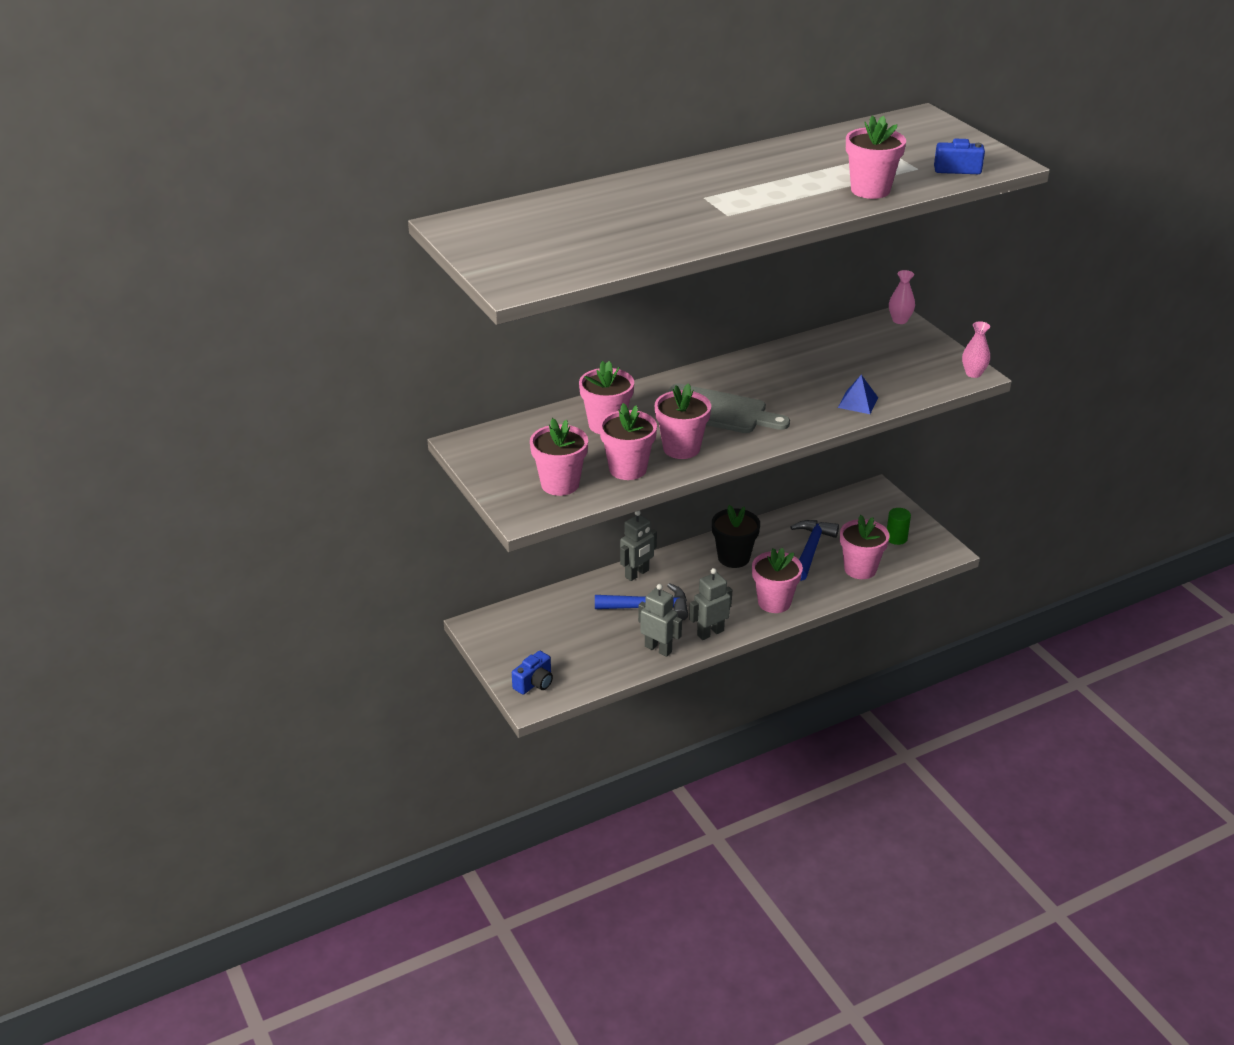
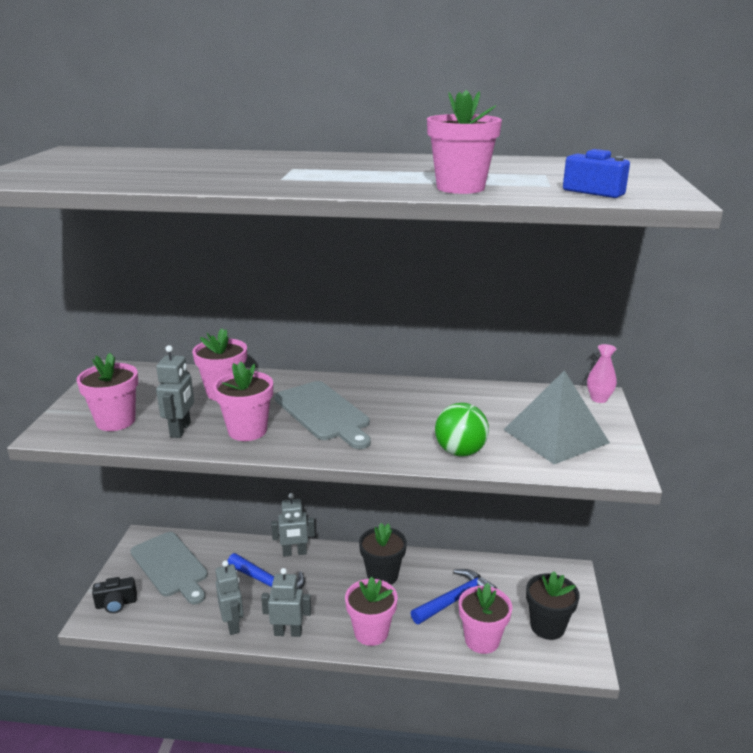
camera: 35 degrees right, 10 degrees down
blue camera [512,651,553,695] -> black camera [92,577,137,613]
pink flower pot [599,403,657,480] -> grey robot [156,345,194,438]
blue pyramid [838,375,878,414] -> green ball [435,403,489,456]
green cylinder [887,508,911,545] -> black flower pot [526,571,580,640]
pink vase [962,321,990,378] -> none
none -> grey cutting board [130,532,208,605]
none -> grey pyramid [504,370,610,464]

